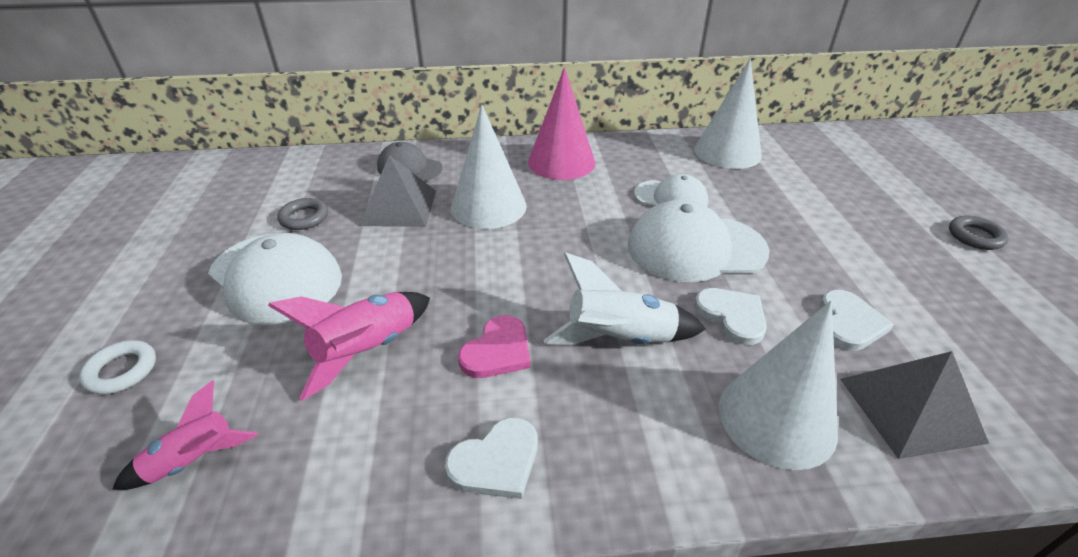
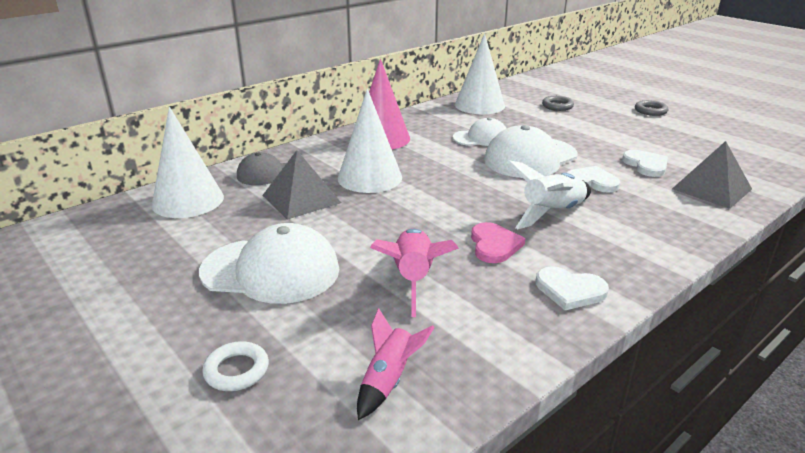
camera: 35 degrees left, 10 degrees down
grey ring [277,198,328,230] -> grey ring moved to [542,96,574,111]
white heart [445,417,538,499] -> white heart turned 90 degrees clockwise [536,266,609,310]
white cone [718,300,838,470] -> white cone moved to [152,107,224,218]

